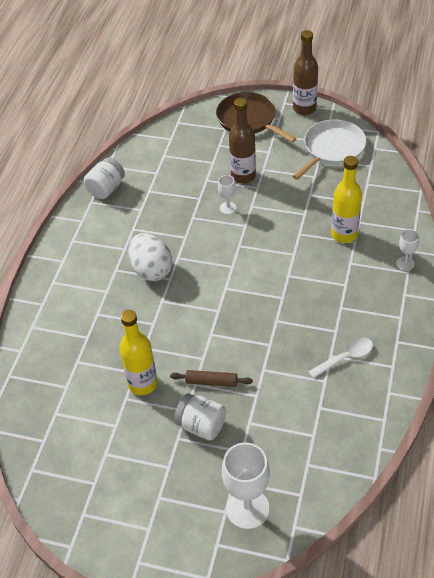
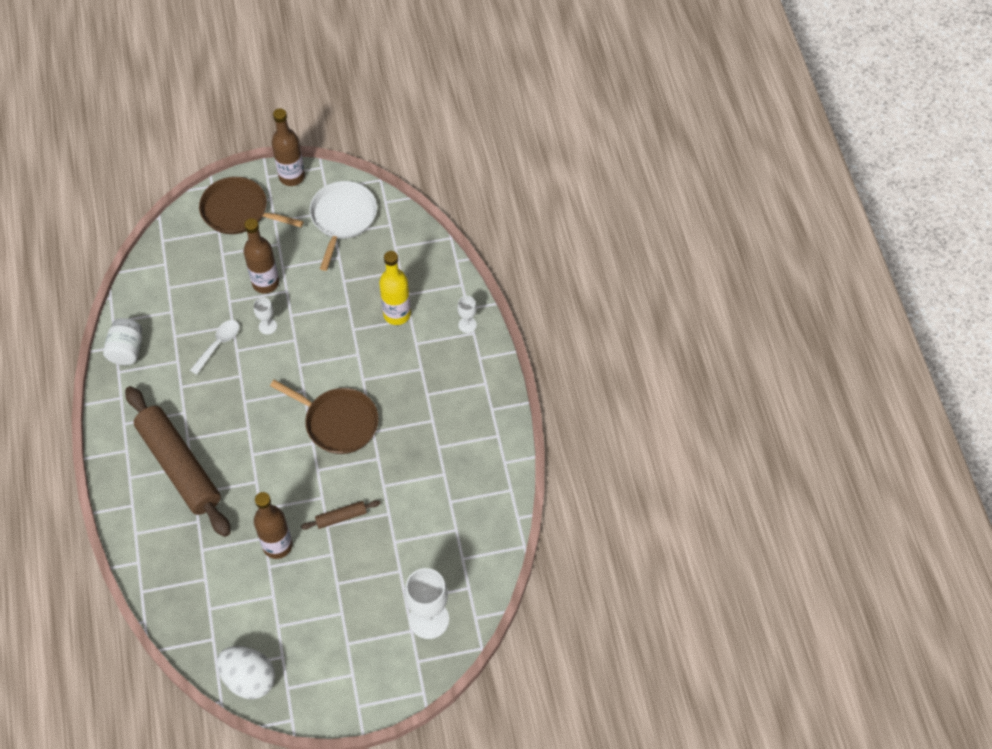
camera: 30 degrees left, 10 degrees up
yellow bottle [119,310,158,395] -> brown bottle [254,492,293,559]
white egg [128,233,172,281] -> white egg moved to [217,646,275,699]
white jar [174,393,226,440] -> none
white spoon [308,337,373,379] -> white spoon moved to [190,320,239,375]
none -> brown rolling pin [125,386,231,537]
none -> brown pan [270,380,379,454]

